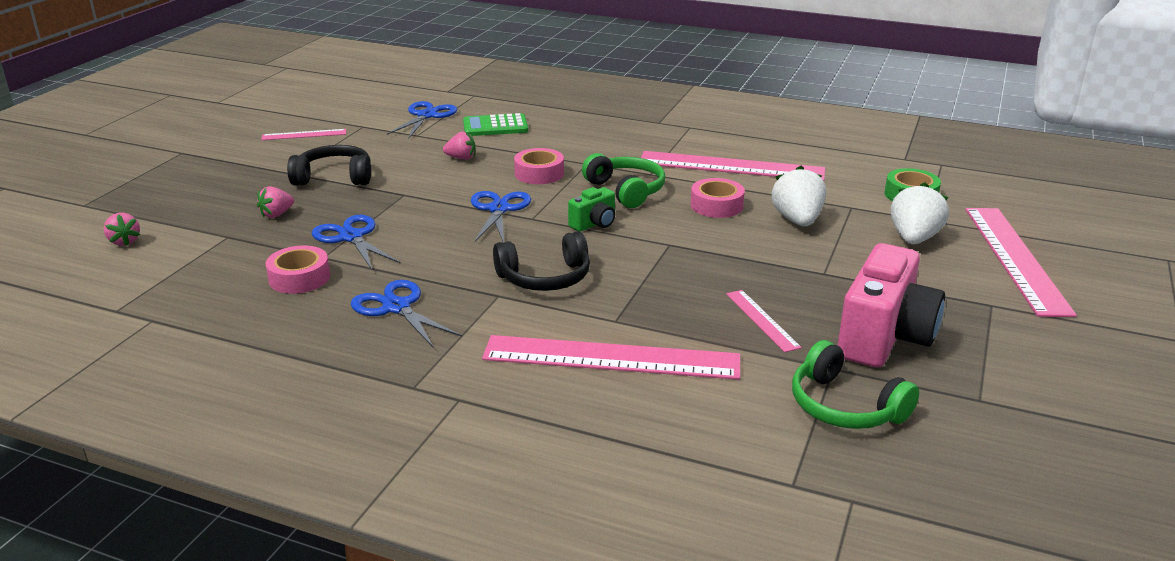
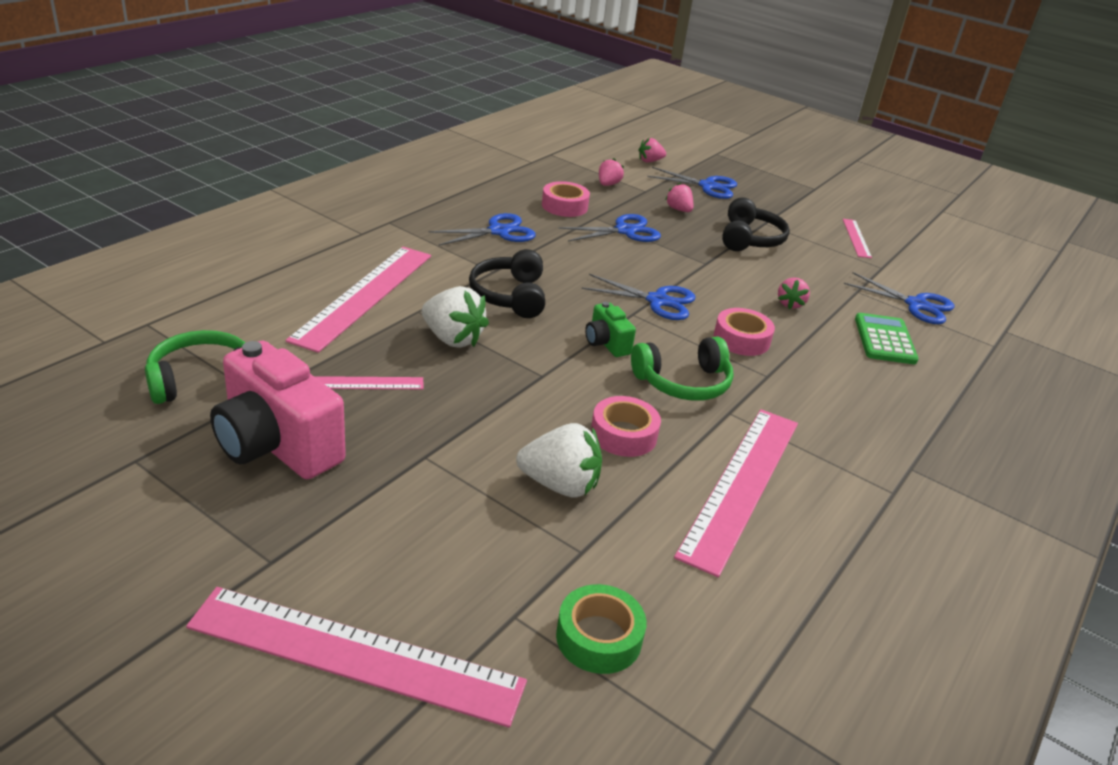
camera: 100 degrees right, 5 degrees up
white strawberry [891,183,949,244] -> white strawberry moved to [422,286,489,348]
none -> pink strawberry [599,158,624,186]
none -> blue scissors [647,167,737,199]

